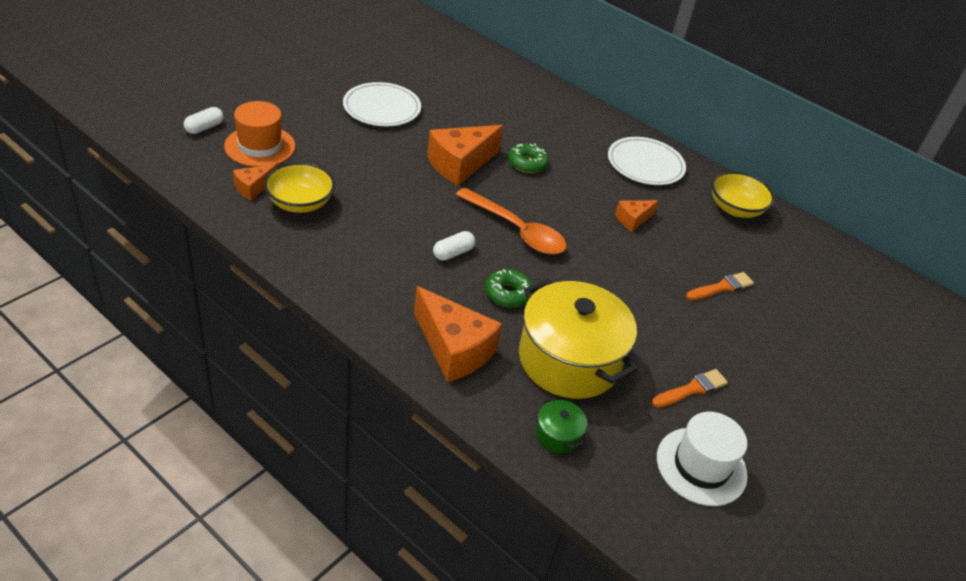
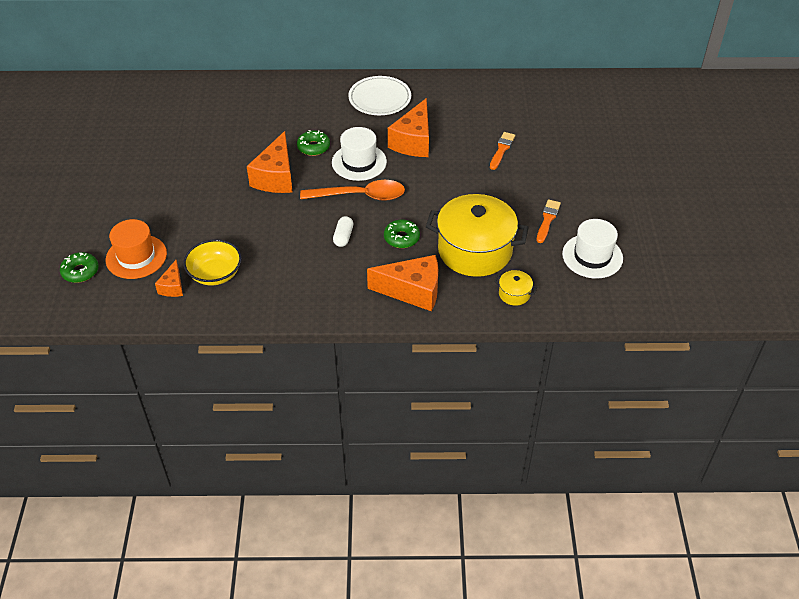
camera: 35 degrees left, 5 degrees up
white capsule [184,107,224,134] -> green donut [60,252,99,283]
white plate [343,82,421,127] -> none
green pot [536,397,587,453] -> yellow pot [494,270,537,306]
orange cheese [615,200,658,232] -> orange cheese [388,98,429,157], size x1.90
yellow bowl [711,171,775,218] -> none
none -> white hat [332,127,387,181]

